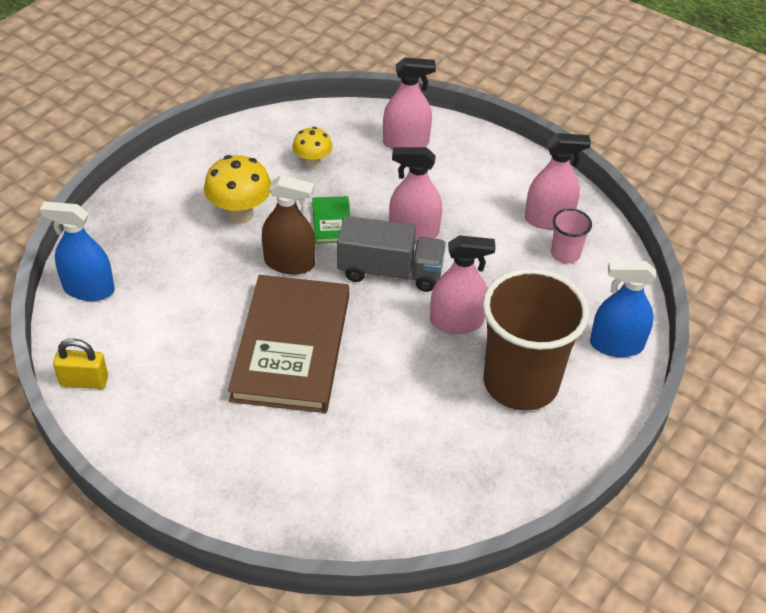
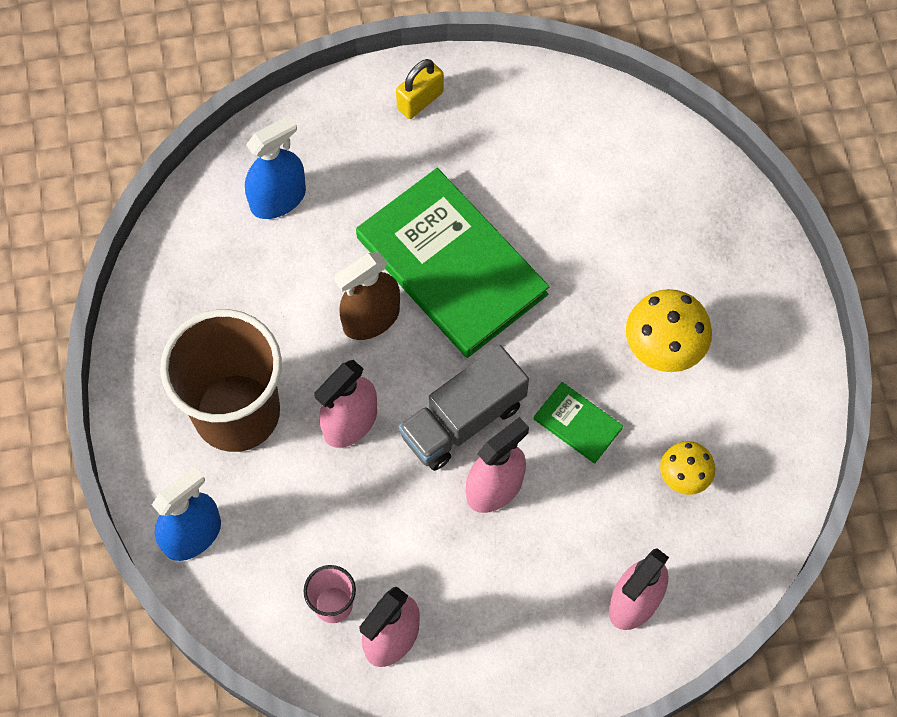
camera: 135 degrees right, 20 degrees up
blue spray bottle [40,201,115,301] -> blue spray bottle moved to [245,115,306,219]
yellow padlock [53,338,108,389] -> yellow padlock moved to [396,59,444,119]
brown book [228,275,349,413] -> green book [356,168,549,358]
brown spray bottle [262,175,316,274] -> brown spray bottle moved to [334,252,400,340]

